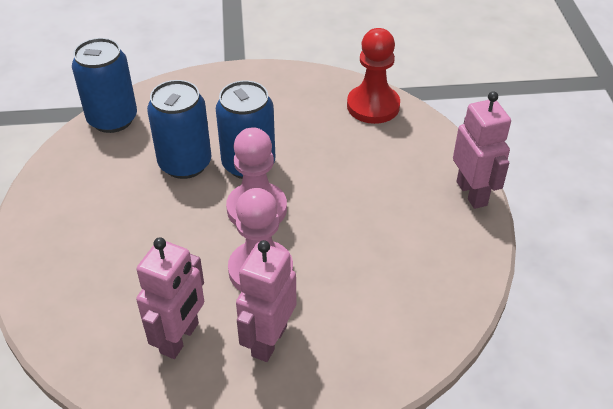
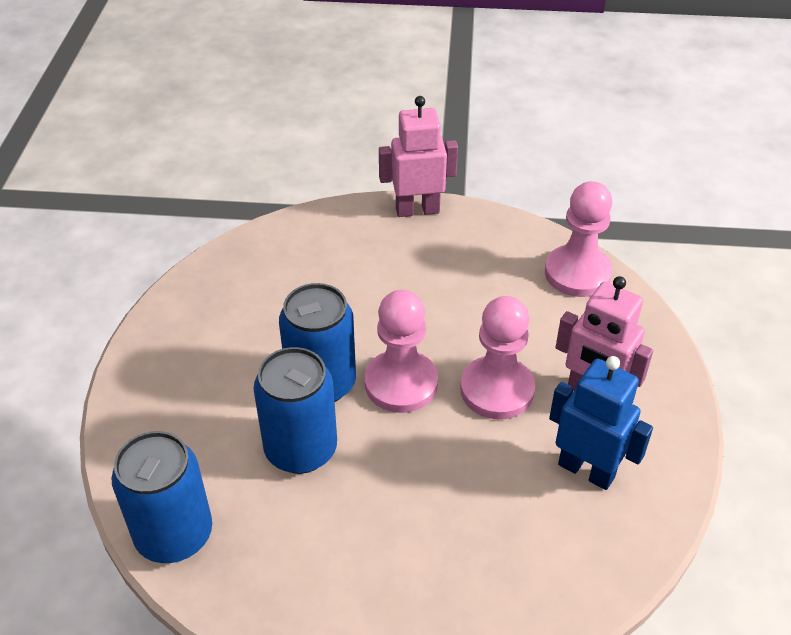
camera: 80 degrees left, 0 degrees up
pink robot [136,237,204,359] -> blue robot [549,356,653,490]
red pawn [347,28,400,124] -> none
none -> pink pawn [545,181,613,297]

